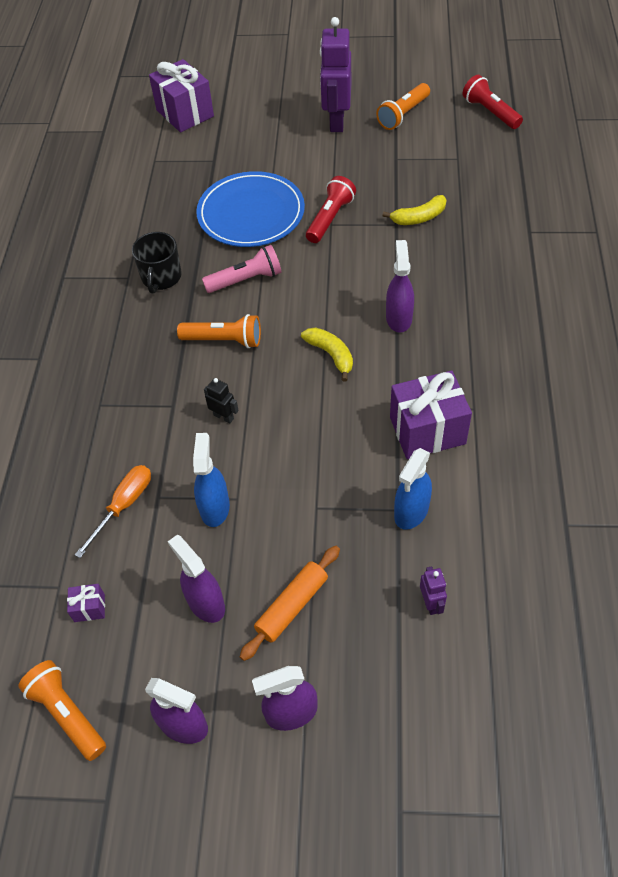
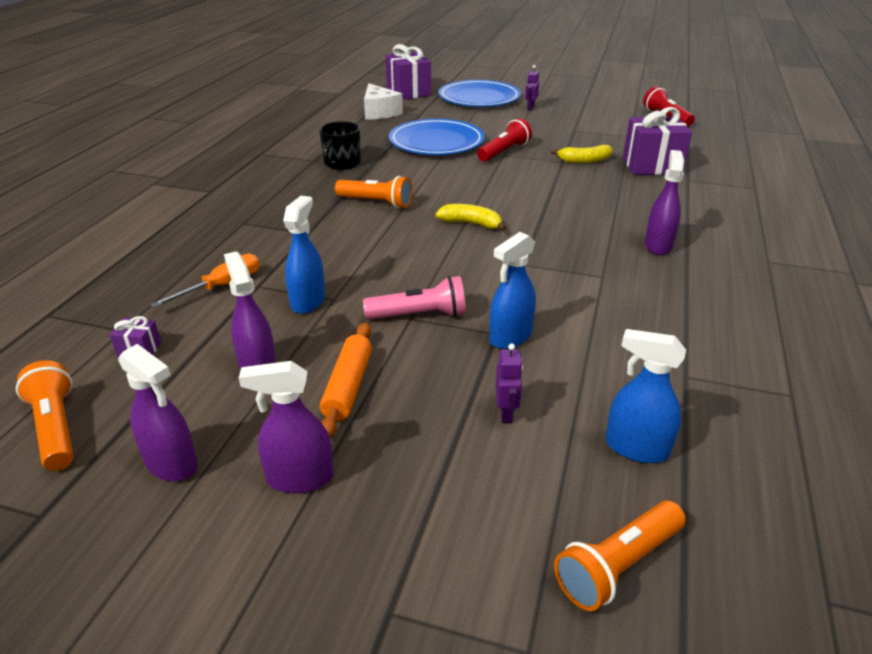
camera: 10 degrees right, 20 degrees down
pink flashlight [202,245,281,293] -> pink flashlight moved to [363,276,466,320]
black robot [204,378,239,424] -> none
orange rolling pin [240,546,340,661] -> orange rolling pin turned 45 degrees counterclockwise [320,322,372,438]
yellow banana [301,327,353,382] -> yellow banana turned 45 degrees counterclockwise [435,204,506,231]
purple robot [320,17,351,132] -> purple robot [525,65,539,111], size x0.45
orange flashlight [376,83,430,130] -> orange flashlight moved to [554,501,686,611]
purple spray bottle [386,240,414,332] -> purple spray bottle moved to [645,150,684,255]
purple gift [390,371,472,459] -> purple gift moved to [623,107,692,175]
none -> white cheese [364,84,403,120]
none -> blue plate [439,80,521,107]
none -> blue spray bottle [606,329,686,463]

